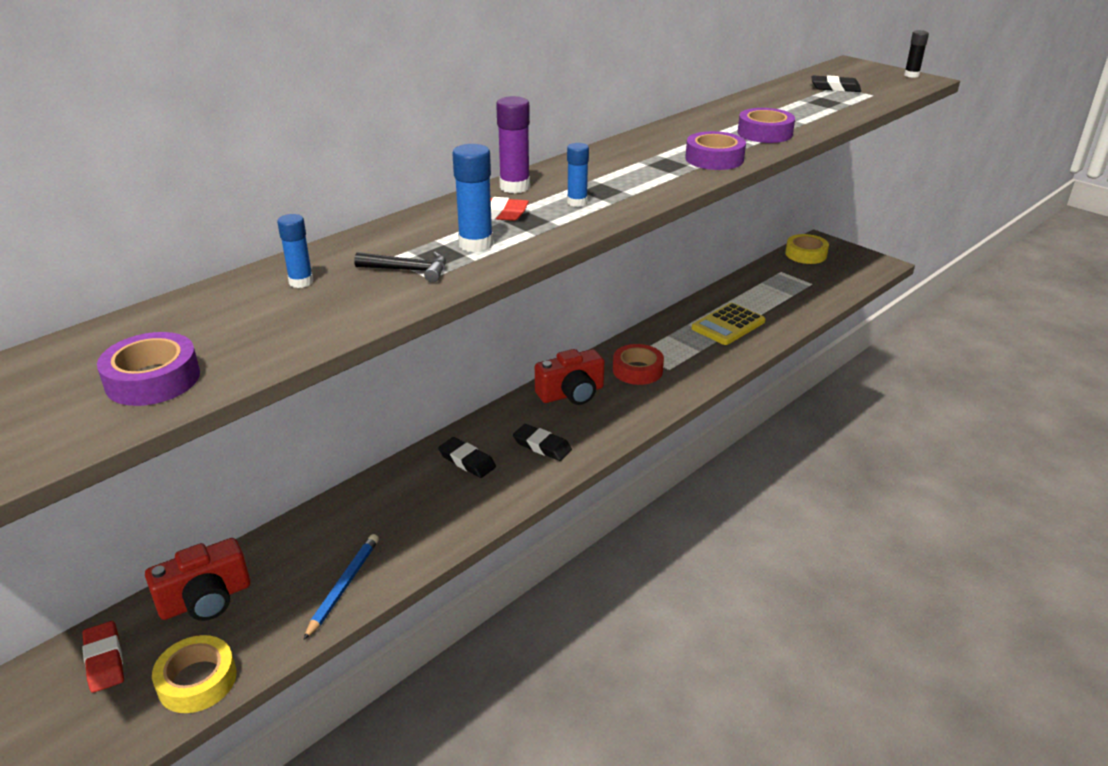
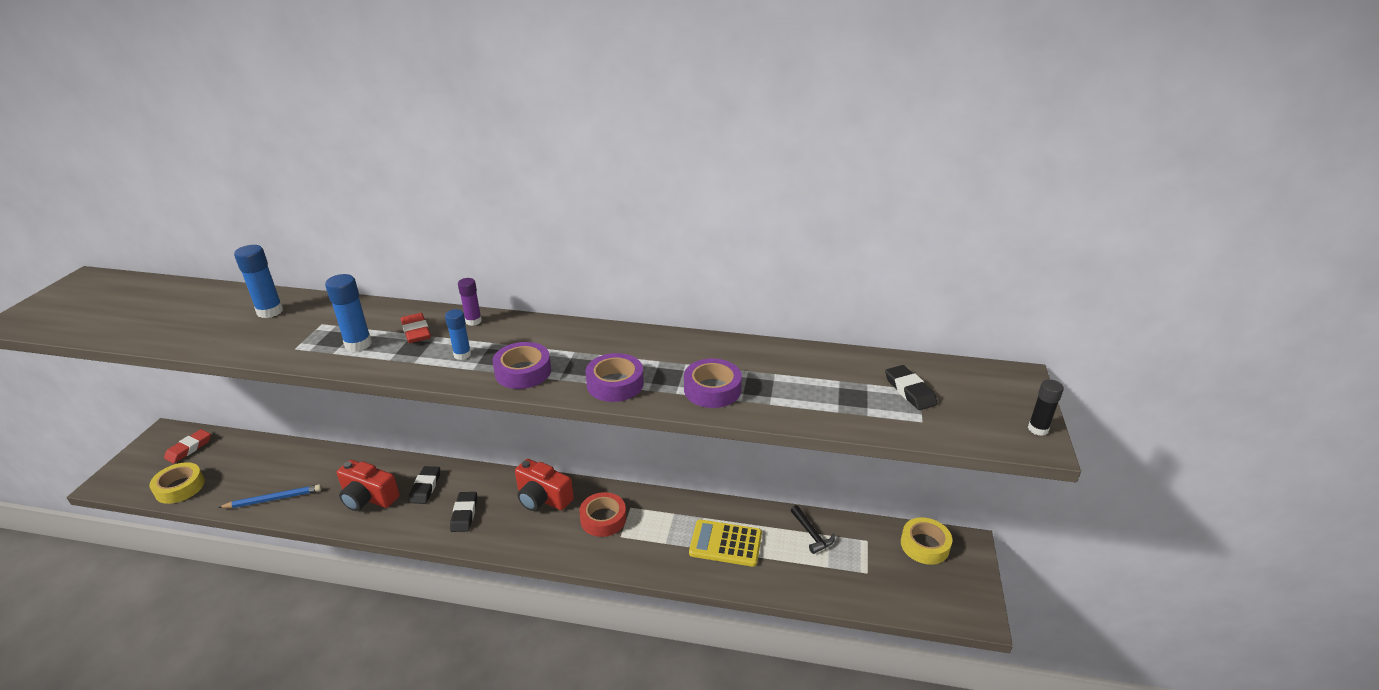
camera: 55 degrees right, 0 degrees up
purple tape [97,332,200,406] -> purple tape moved to [492,342,551,389]
red camera [145,538,250,621] -> red camera moved to [337,460,400,511]
blue glue stick [277,214,314,288] -> blue glue stick [234,245,283,318], size x1.54
black hammer [354,252,446,283] -> black hammer moved to [791,505,835,554]
purple glue stick [496,96,530,193] -> purple glue stick [458,278,482,326], size x0.65

